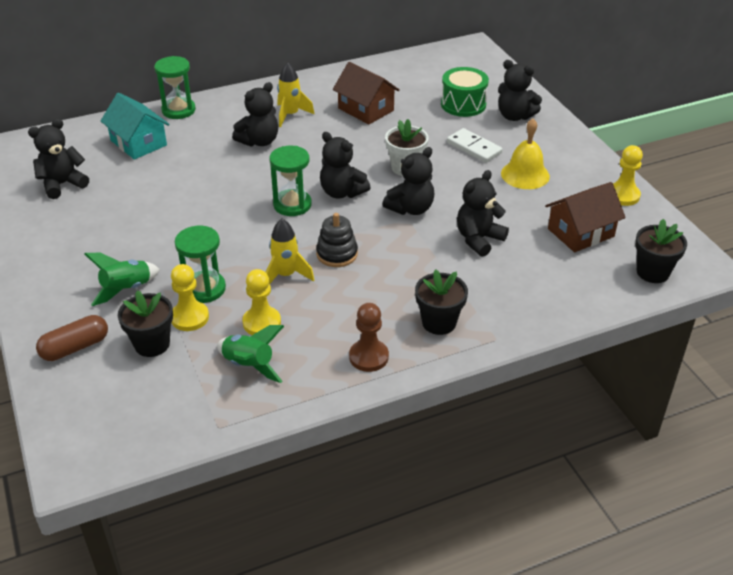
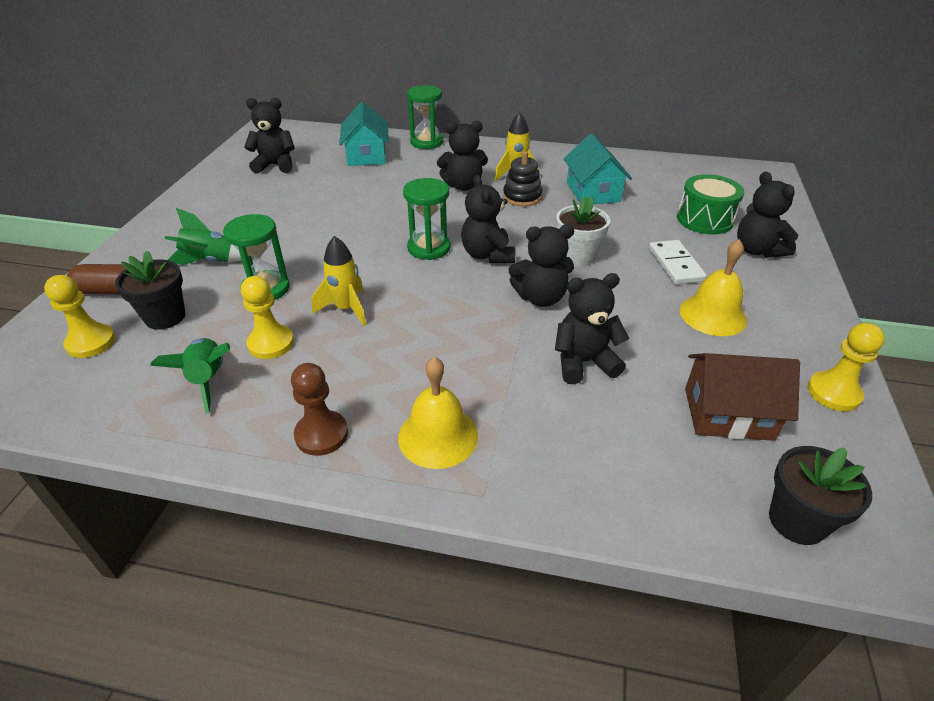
camera: 35 degrees right, 0 degrees up
yellow pawn [171,264,209,331] -> yellow pawn moved to [44,275,115,358]
black stacking toy [316,213,358,267] -> black stacking toy moved to [503,151,542,207]
brown house [333,62,399,124] -> turquoise house [564,133,632,204]
black flower pot [415,269,468,335] -> yellow bell [398,357,478,469]

